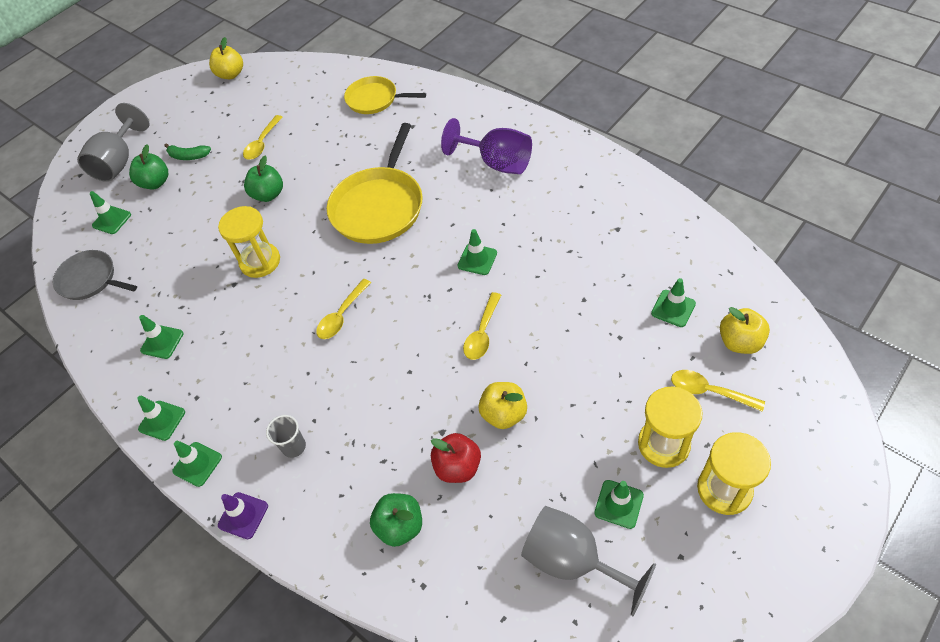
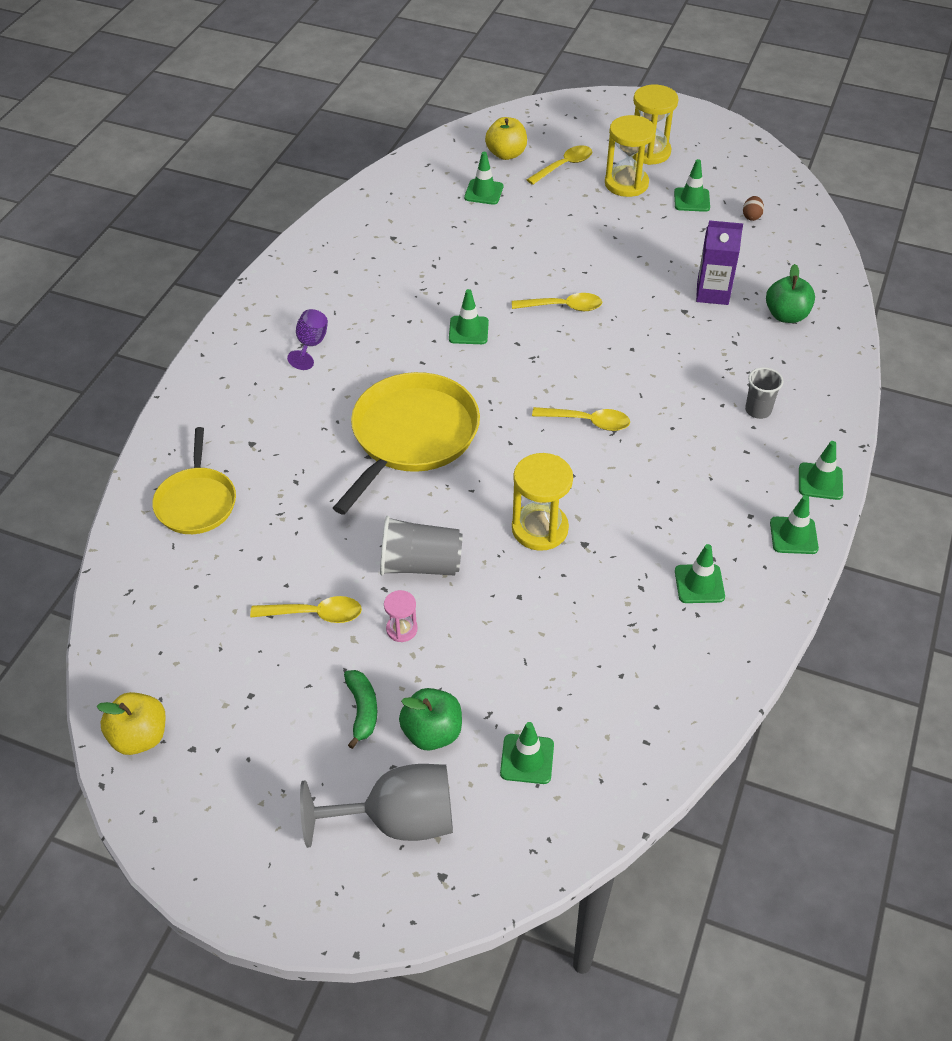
camera: 115 degrees left, 5 degrees down
grey pan [53,250,137,300] -> none
purple traffic cone [218,492,268,539] -> none
green apple [244,156,283,202] -> grey cup [380,516,463,576]
yellow pan [327,123,423,244] -> yellow pan turned 60 degrees counterclockwise [333,372,480,515]
red apple [431,433,481,483] -> purple carton [696,220,743,305]
purple goblet [441,118,532,174] -> purple goblet [287,309,328,370], size x0.55
yellow apple [479,382,527,429] -> none
grey goblet [521,506,656,616] -> brown egg [743,196,764,221]
yellow spoon [671,370,765,412] -> yellow spoon turned 135 degrees counterclockwise [526,145,592,185]
none -> pink hourglass [384,590,418,642]

